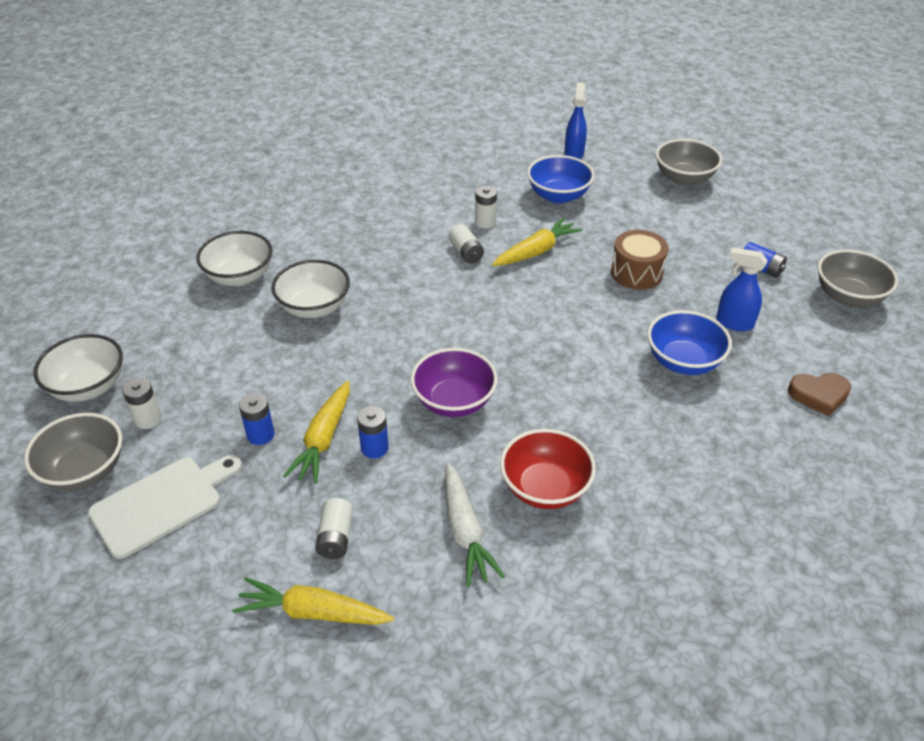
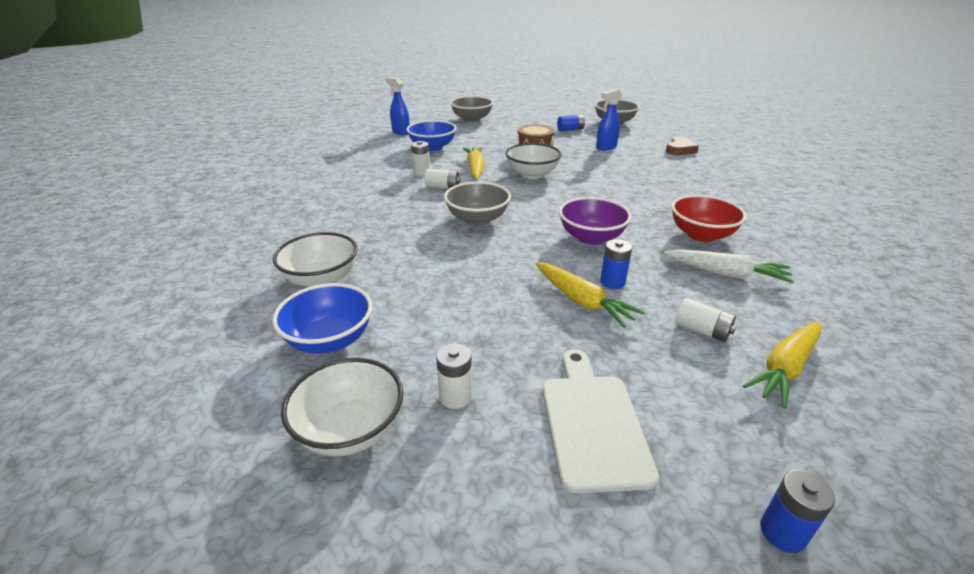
camera: 55 degrees left, 10 degrees down
grey bowl [24,413,122,491] -> grey bowl moved to [444,182,511,226]
blue battery [239,393,274,445] -> blue battery moved to [760,470,835,553]
white bowl [271,260,350,318] -> white bowl moved to [505,143,562,179]
blue bowl [647,310,732,375] -> blue bowl moved to [272,283,372,354]

